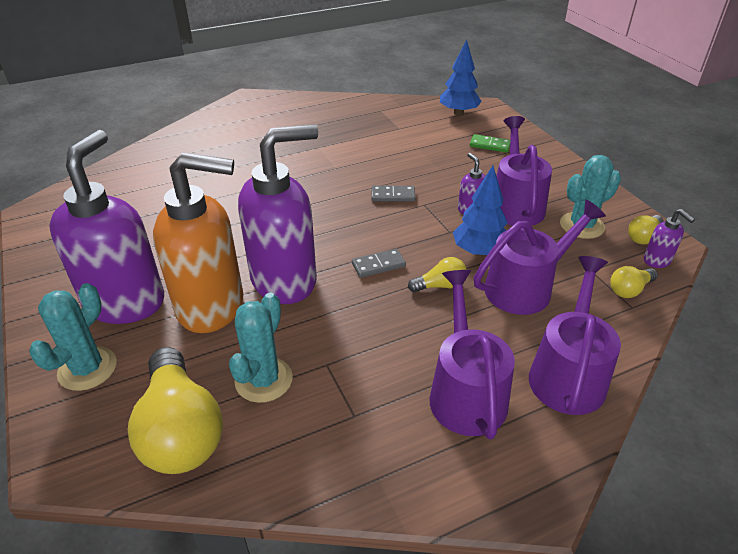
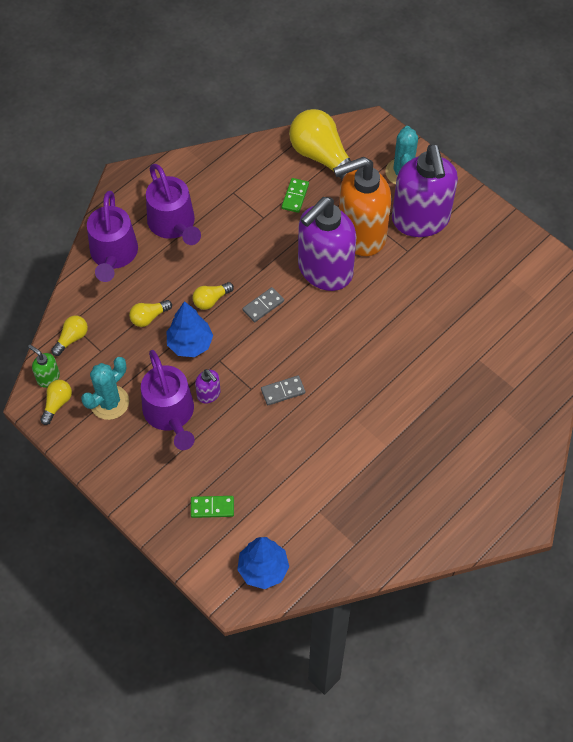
camera: 160 degrees right, 20 degrees up
turquoise cactus [229,292,293,403] -> green domino [282,178,309,213]
purple watering can [474,200,606,315] -> yellow light bulb [129,300,172,327]
purple soap dispenser [644,209,695,268] -> green soap dispenser [28,345,60,388]

